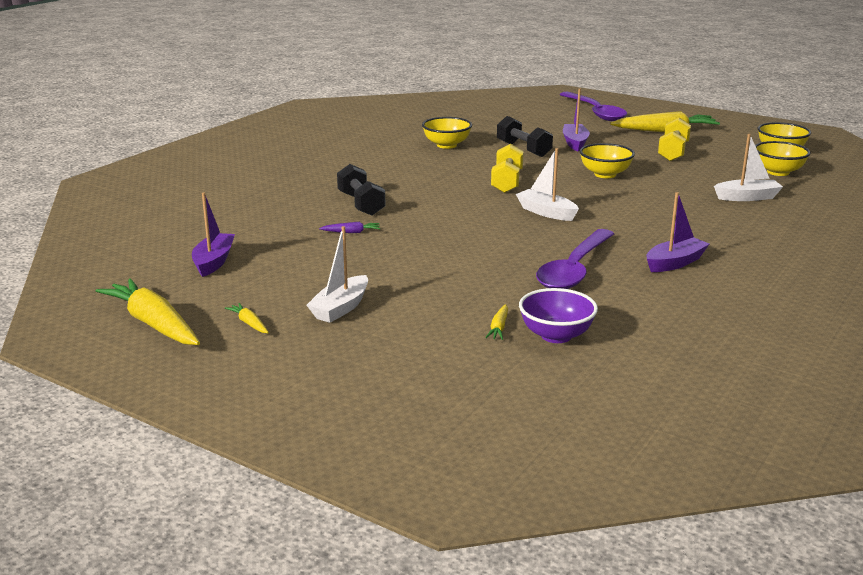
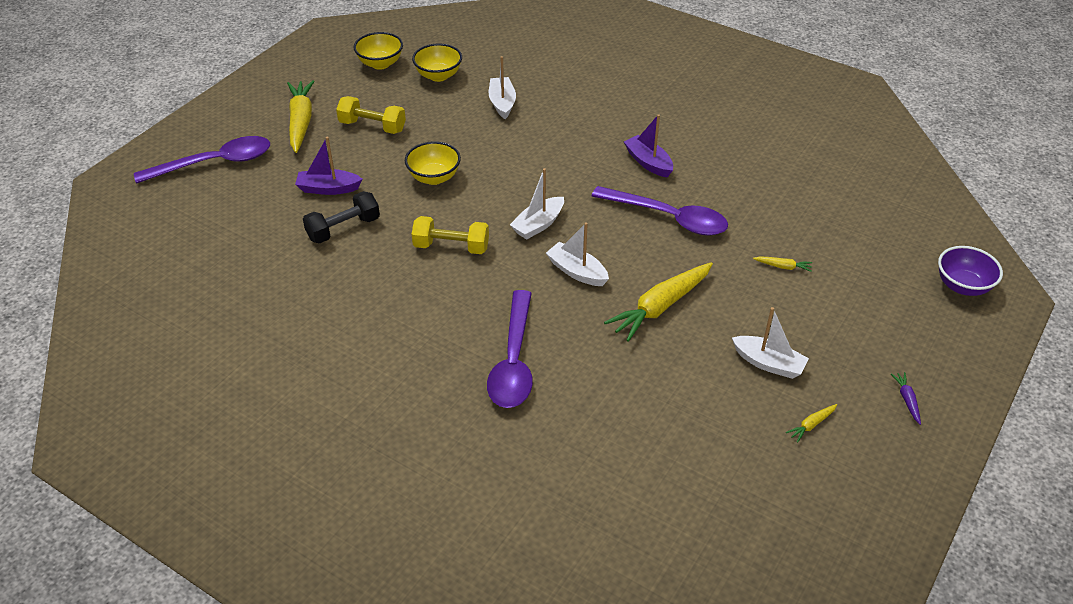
camera: 90 degrees left, 20 degrees up
yellow carrot [96,278,200,345] -> yellow carrot moved to [604,262,713,342]
purple boat [192,193,235,277] -> none
purple carrot [319,222,380,233] -> purple carrot moved to [891,372,921,425]
black dumbbell [337,164,386,216] -> purple spoon [487,290,533,408]
yellow bowl [422,117,472,149] -> none
purple bowl [519,288,598,343] -> purple bowl moved to [938,246,1003,296]
none -> white boat [546,222,609,286]

